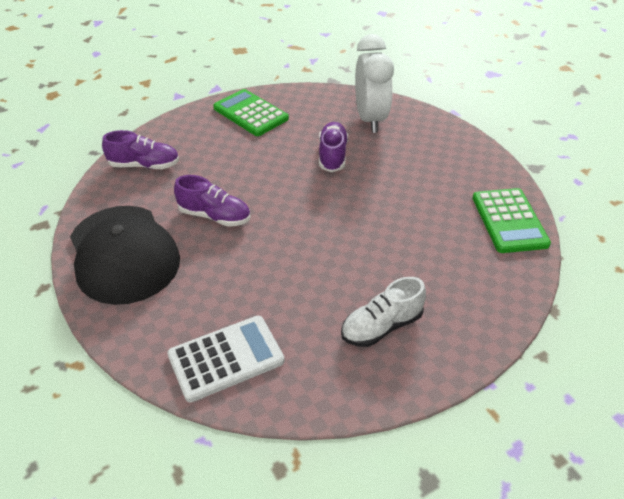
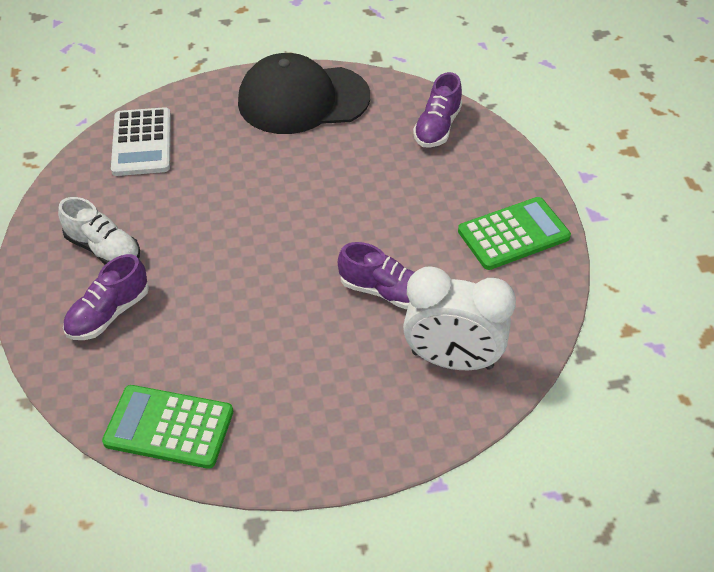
camera: 110 degrees right, 5 degrees up
purple shoe [174,175,251,227] -> purple shoe moved to [63,254,149,340]
white shoe [341,277,426,347] -> white shoe turned 135 degrees clockwise [58,197,140,265]

